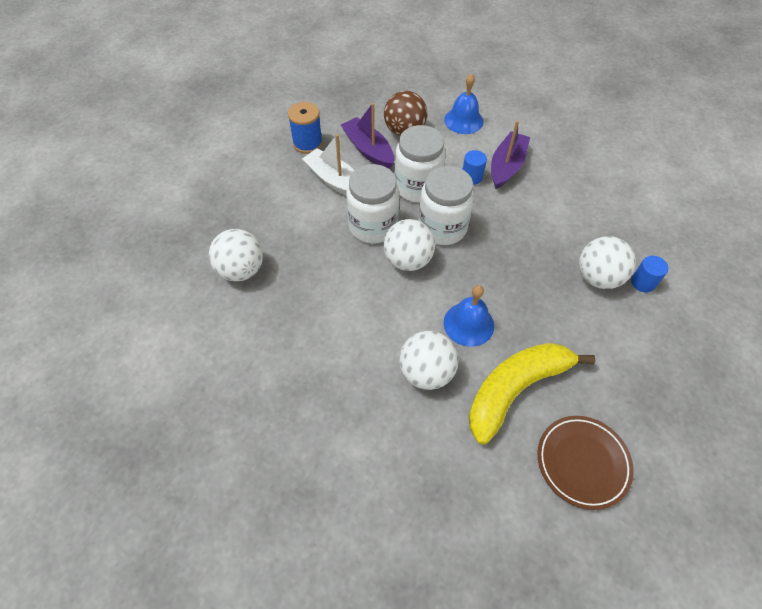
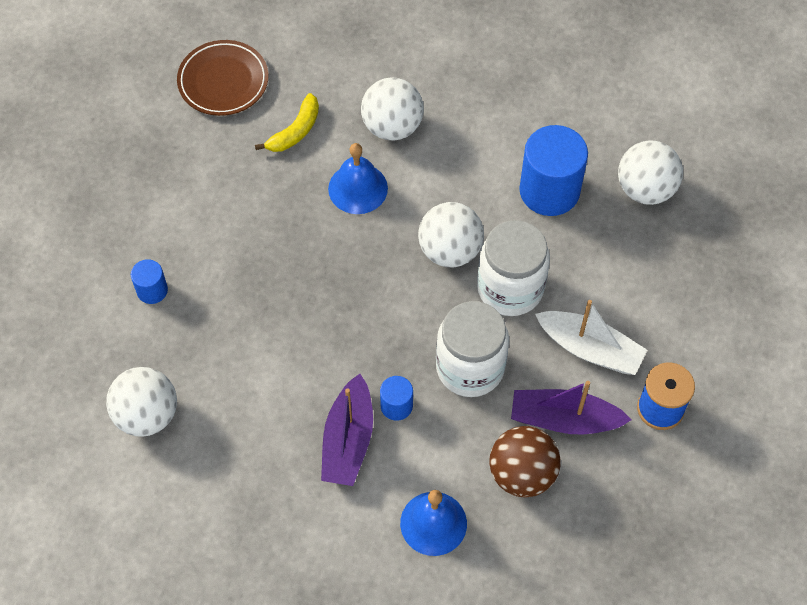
camera: 165 degrees right, 5 degrees up
purple boat [341,103,394,169] -> purple boat turned 150 degrees clockwise [511,381,632,435]
white jar [419,166,474,245] -> none
yellow banana [469,343,595,444] -> yellow banana [255,93,319,152], size x0.52
white ball [579,236,636,289] -> white ball moved to [106,367,177,437]
none -> blue cylinder [519,125,588,216]

